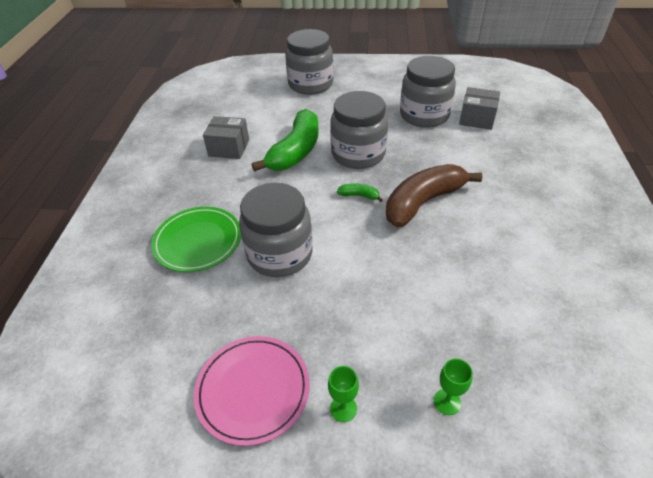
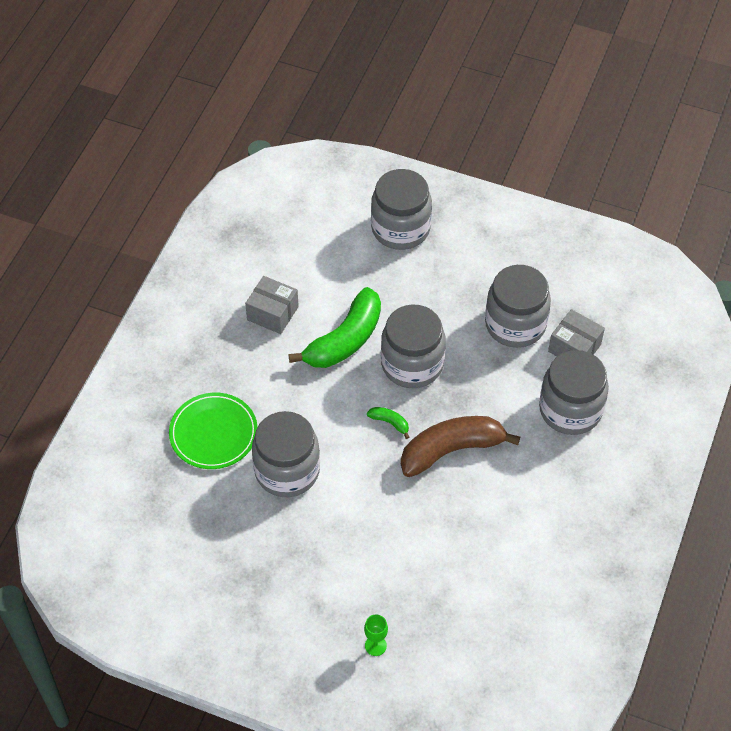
camera: 15 degrees right, 10 degrees up
pink plate [194,336,310,446] -> none
green goblet [328,366,359,422] -> none
none -> grey jar [539,350,609,435]

